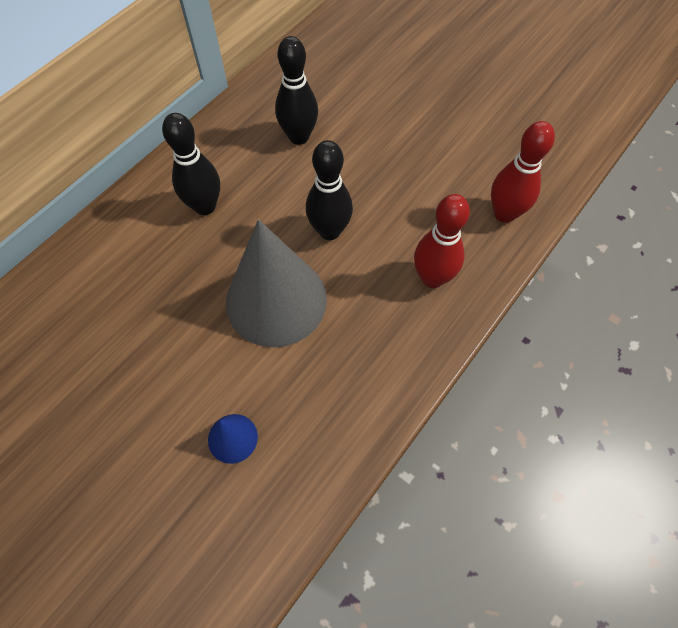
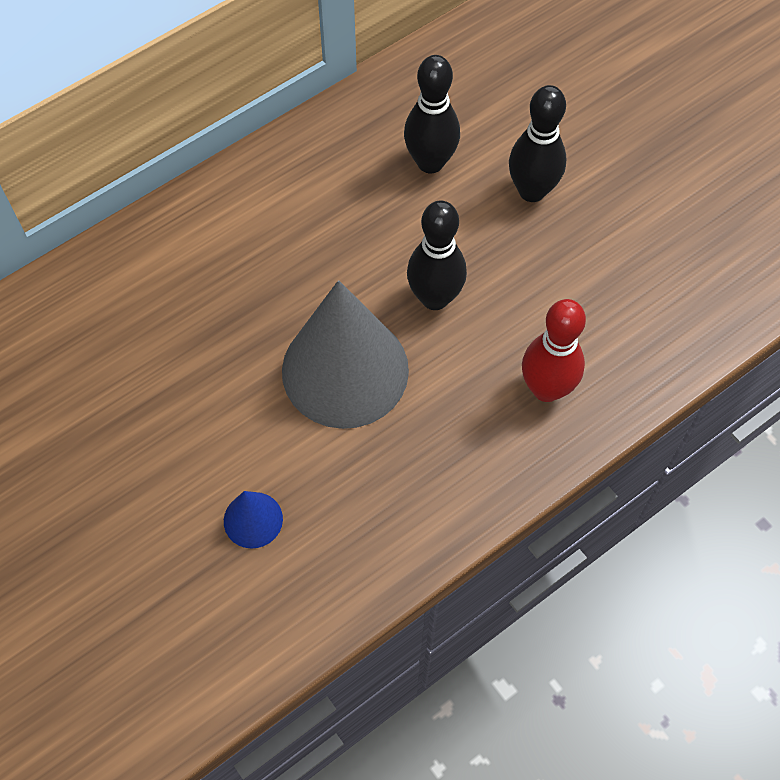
camera: 15 degrees right, 0 degrees up
black bowling pin [162,113,220,215] -> black bowling pin moved to [509,85,566,202]
red bowling pin [491,121,555,223] -> none

